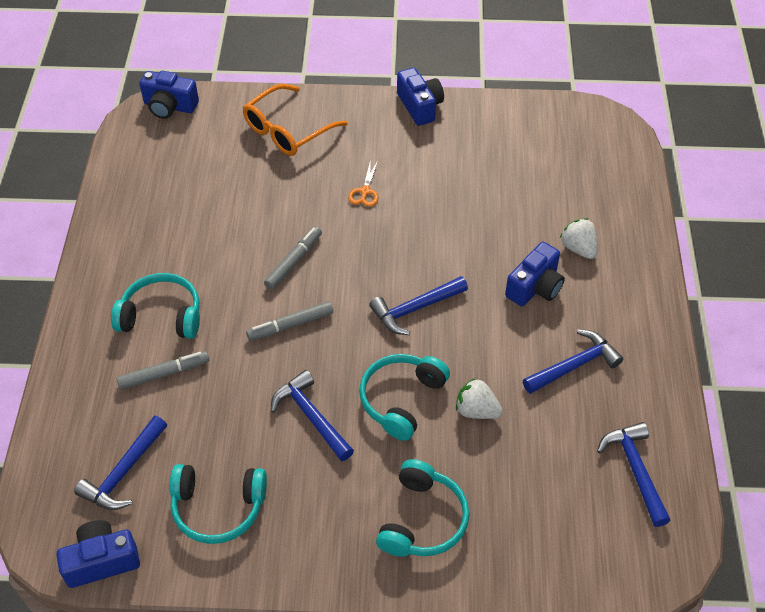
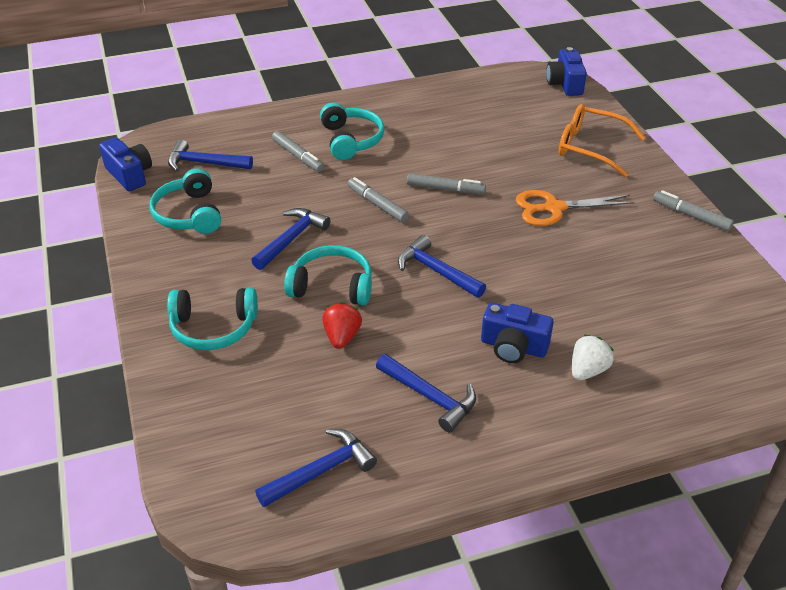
camera: 70 degrees right, 10 degrees down
orange scissors [348,160,378,207] -> orange scissors [516,190,635,226], size x1.84
blue camera [397,68,444,126] -> grey marker [653,190,734,231]
white strawberry [456,378,502,419] -> red strawberry [322,302,362,349]

